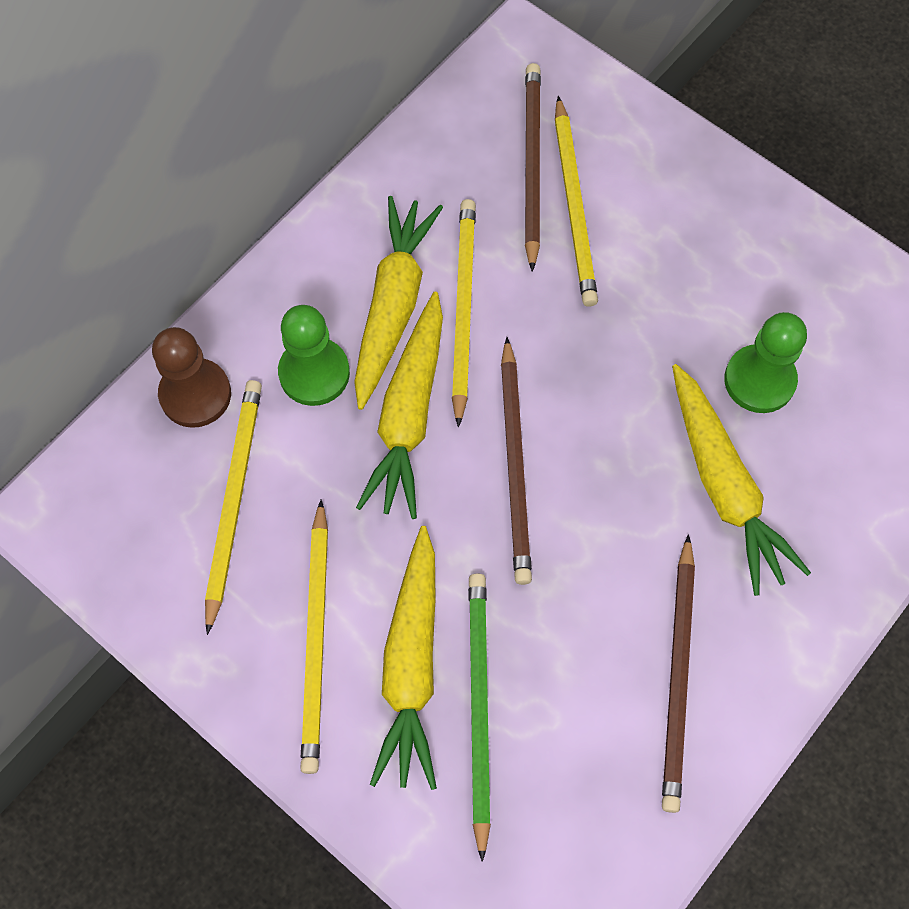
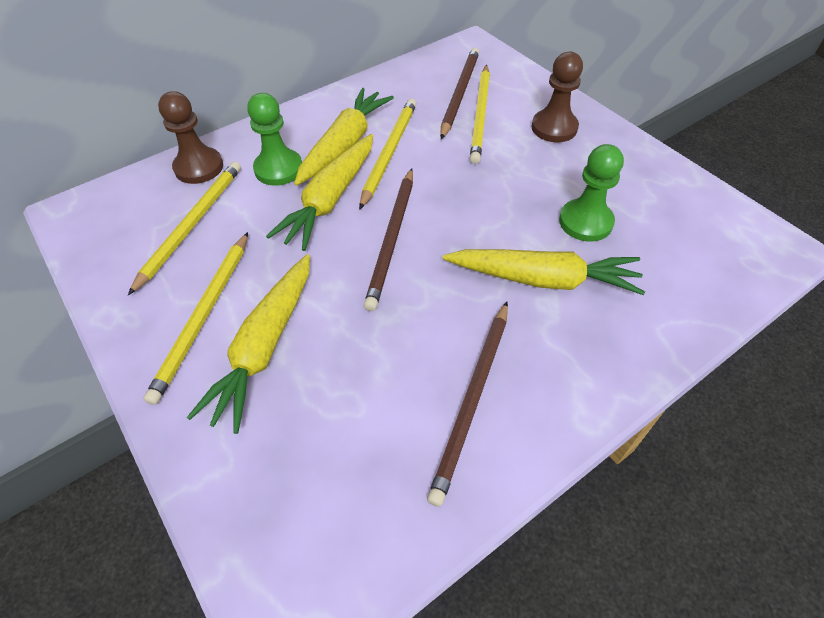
camera: 15 degrees right, 15 degrees down
green pencil [468,573,491,862] -> none
yellow carrot [672,364,811,596] -> yellow carrot turned 75 degrees counterclockwise [443,249,645,295]
none -> brown pawn [531,52,583,142]

